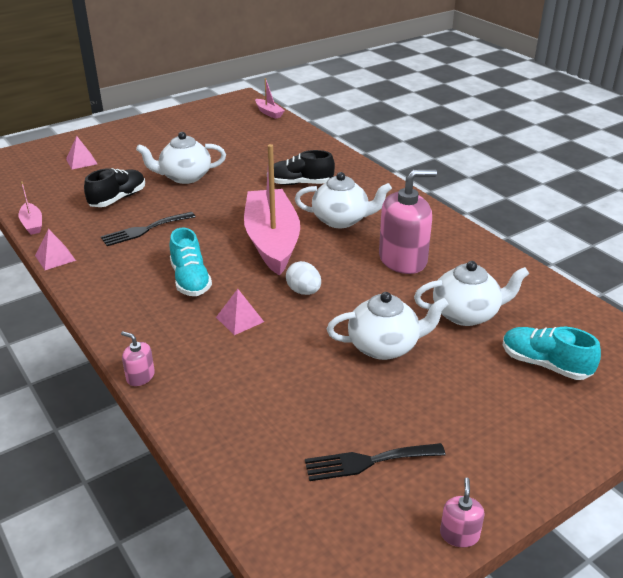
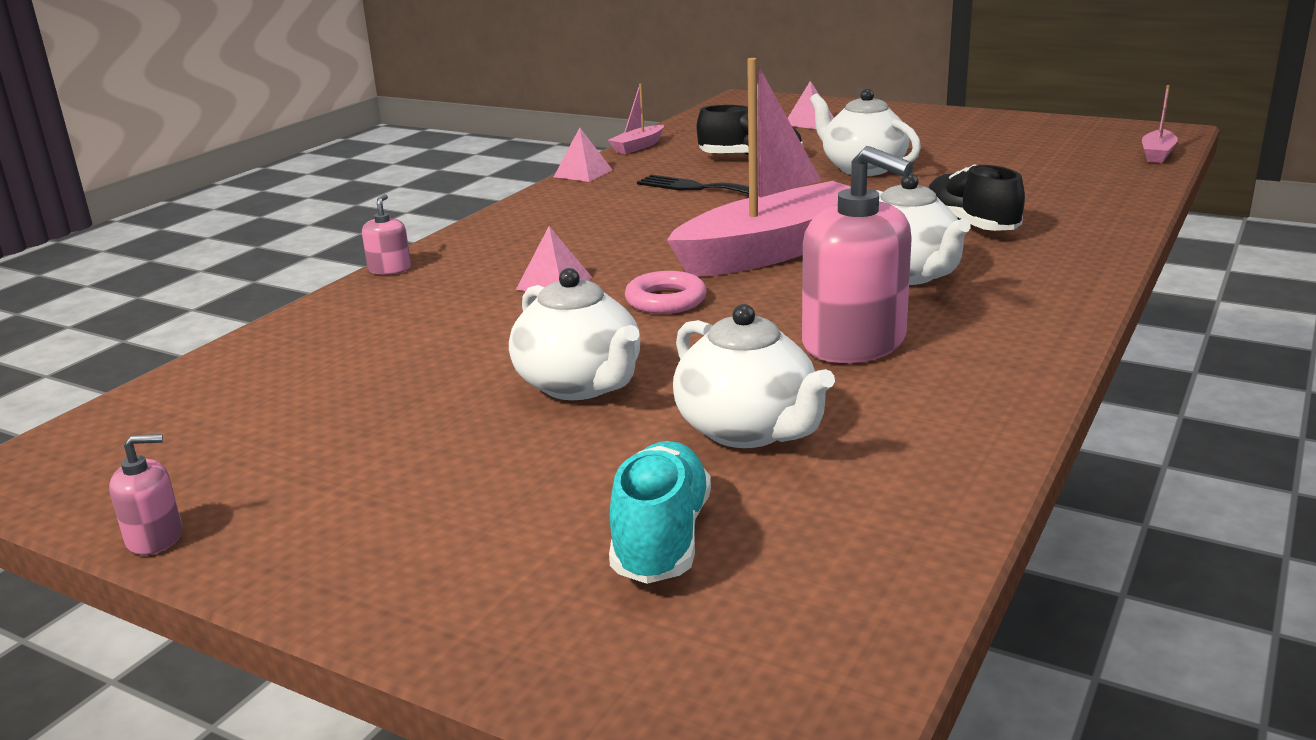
camera: 65 degrees right, 10 degrees down
turquoise shoe [170,228,212,296] -> none
white egg [286,261,321,295] -> pink ring [625,271,707,314]
black fork [305,443,446,481] -> none

